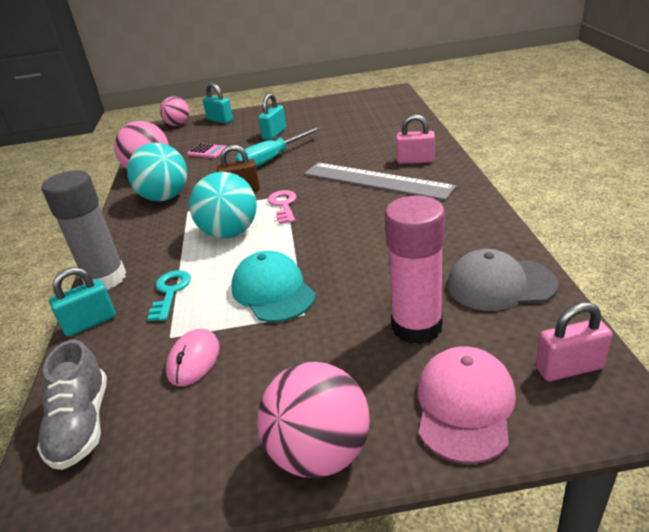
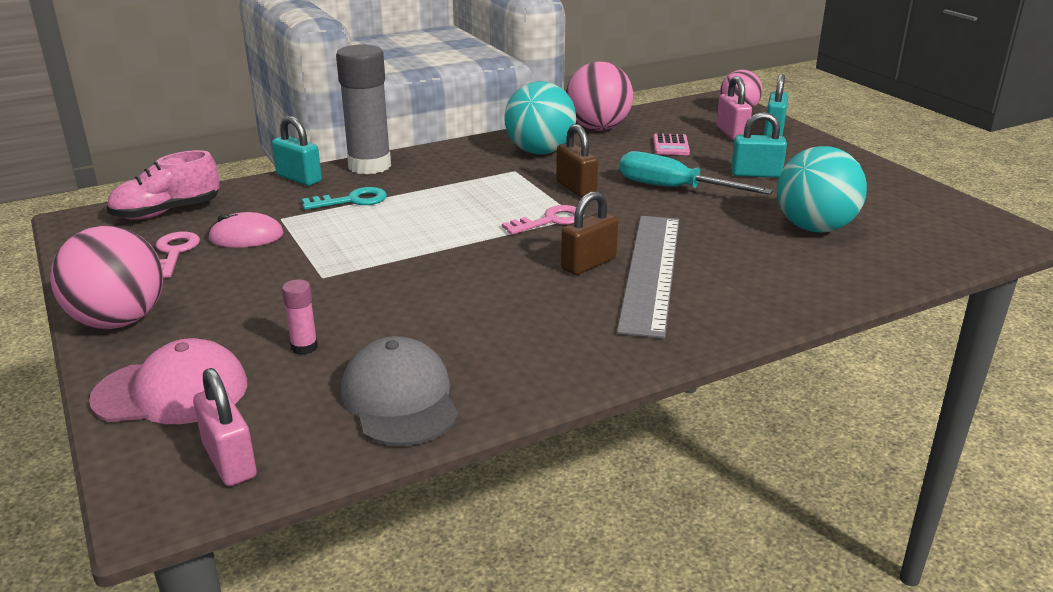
camera: 65 degrees right, 5 degrees down
grey shoe [37,339,107,470] -> pink shoe [106,150,220,220]
turquoise ball [189,172,257,239] -> turquoise ball moved to [777,146,867,233]
turquoise cap [232,251,316,322] -> none
pink glue stick [385,195,445,344] -> pink glue stick [282,279,318,355], size x0.43
pink padlock [396,114,435,164] -> pink padlock moved to [716,76,752,140]
none -> pink key [155,232,200,278]
none -> brown padlock [561,191,618,275]

